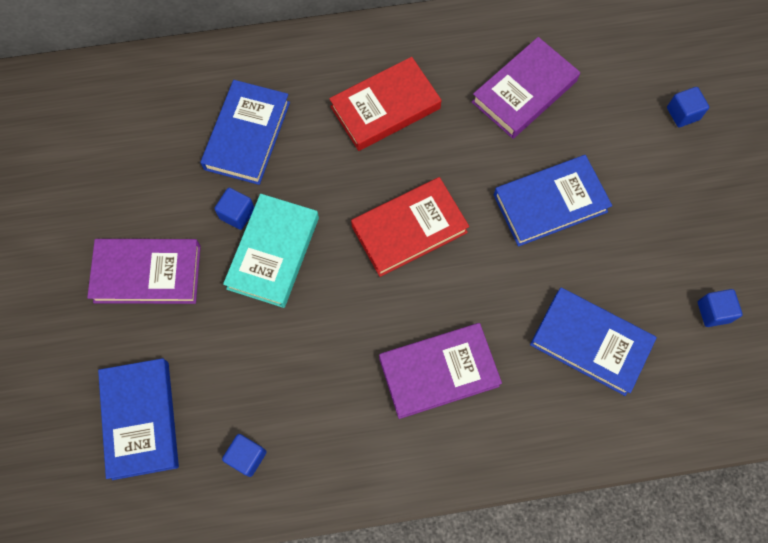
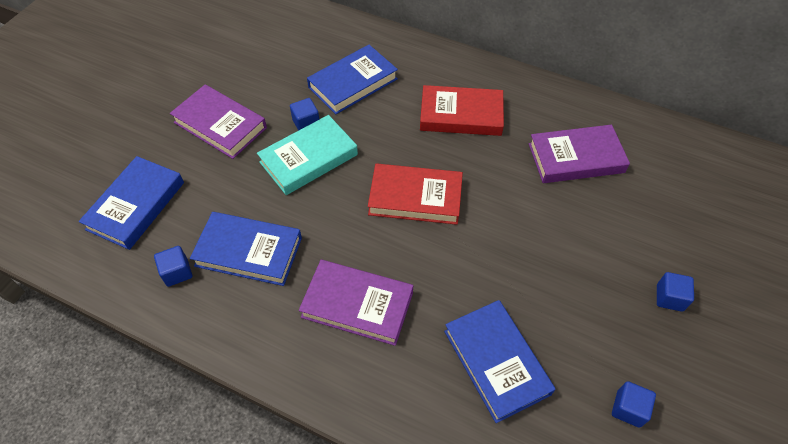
camera: 35 degrees right, 15 degrees down
blue book [494,155,612,247] -> blue book moved to [190,212,302,286]
blue cube [667,87,709,127] -> blue cube moved to [657,272,694,312]

